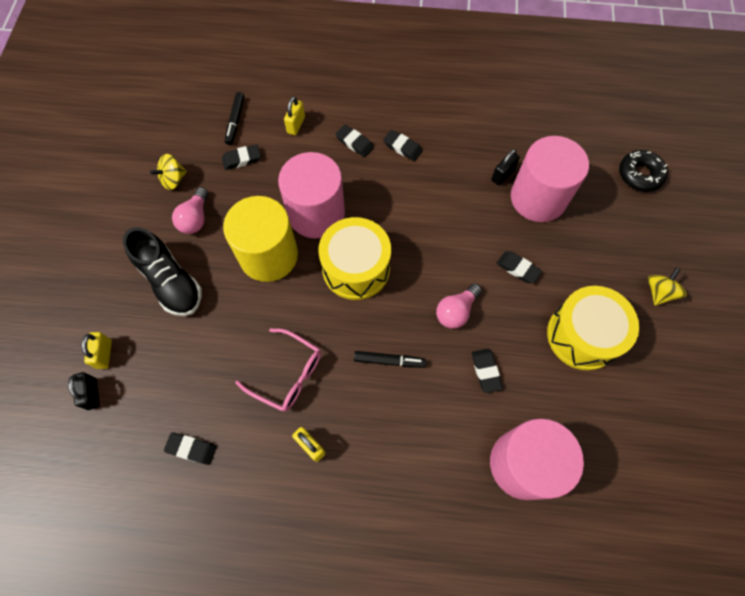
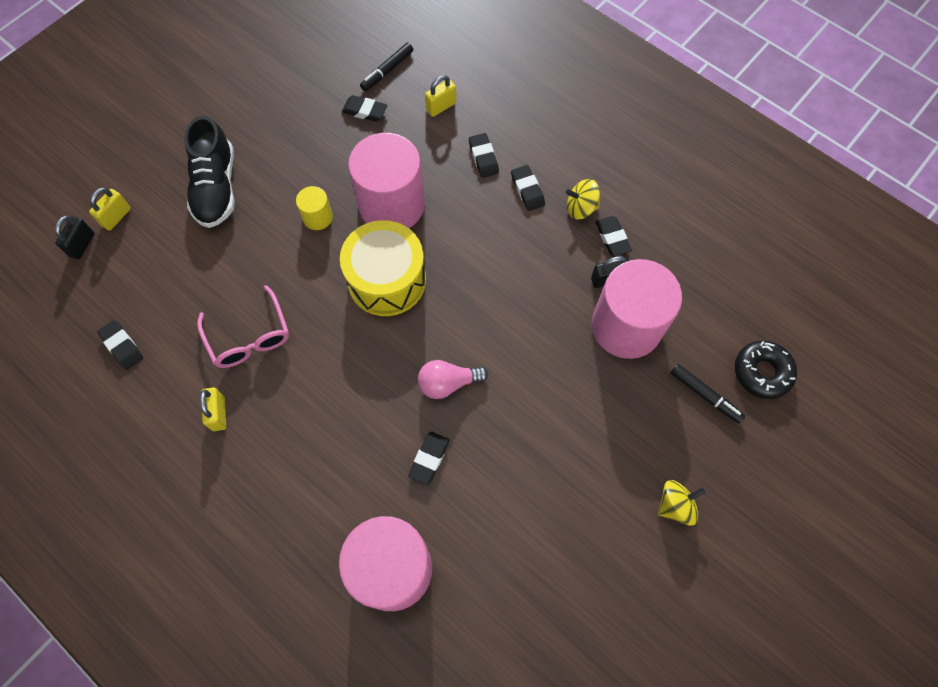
camera: 35 degrees right, 0 degrees up
yellow spinning top [150,154,187,190] -> yellow spinning top moved to [566,179,600,220]
pink light bulb [172,187,208,234] -> none
yellow cylinder [223,196,298,282] -> yellow cylinder [296,186,333,230], size x0.45
black marker [354,351,426,368] -> black marker moved to [671,364,745,424]
black eraser [497,251,542,283] -> black eraser moved to [595,216,632,256]
yellow drum [547,286,639,371] -> none

